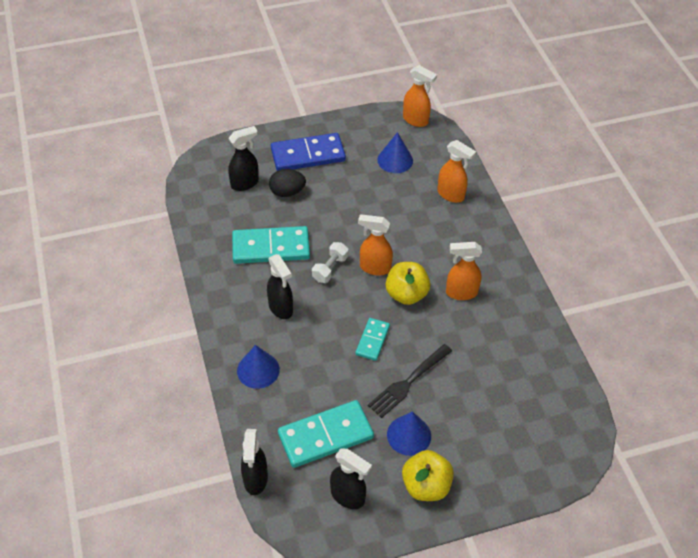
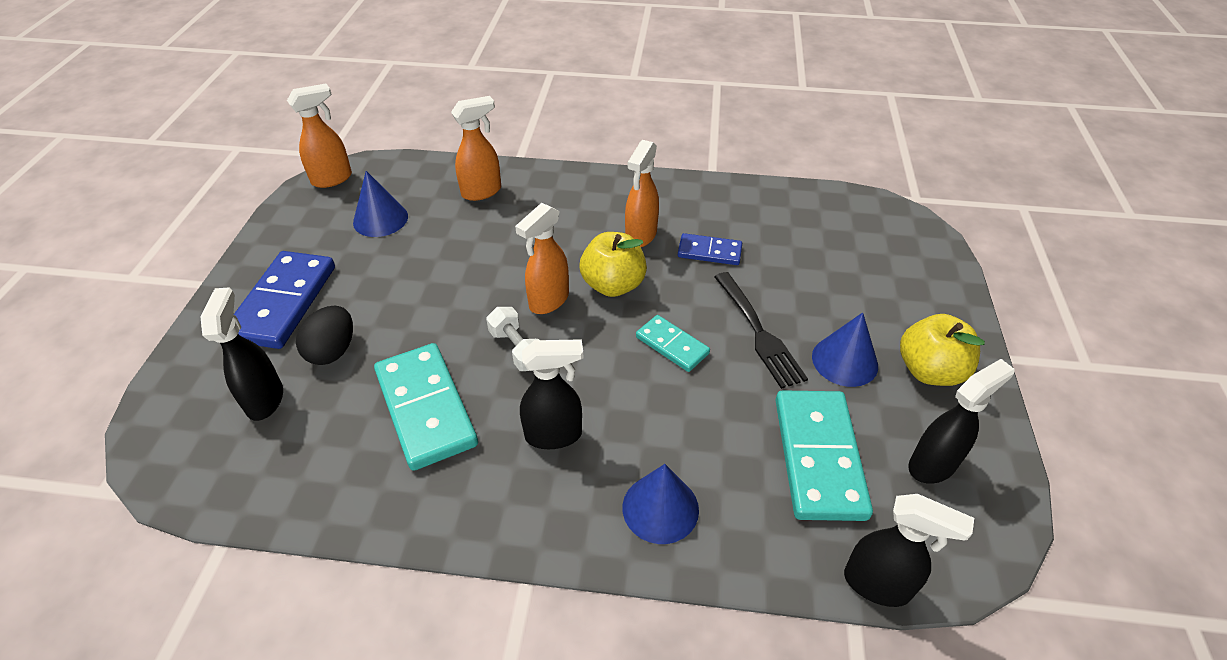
camera: 65 degrees left, 5 degrees down
turquoise domino [232,226,310,264] -> turquoise domino turned 45 degrees counterclockwise [374,343,478,471]
none -> blue domino [678,233,742,265]

